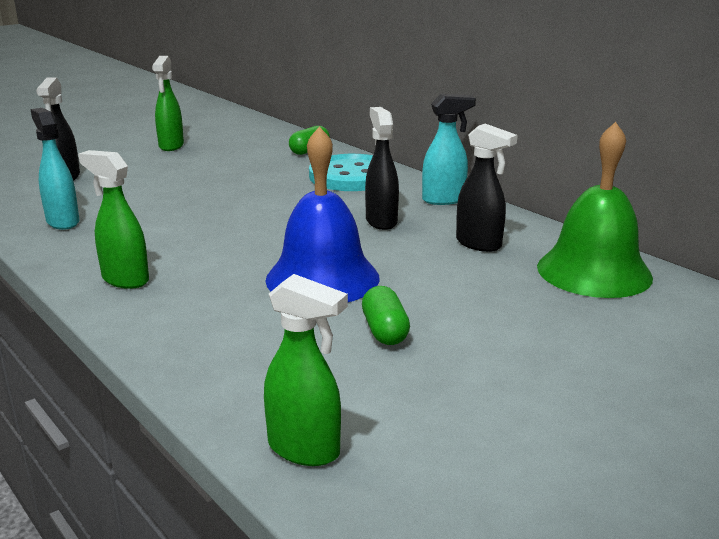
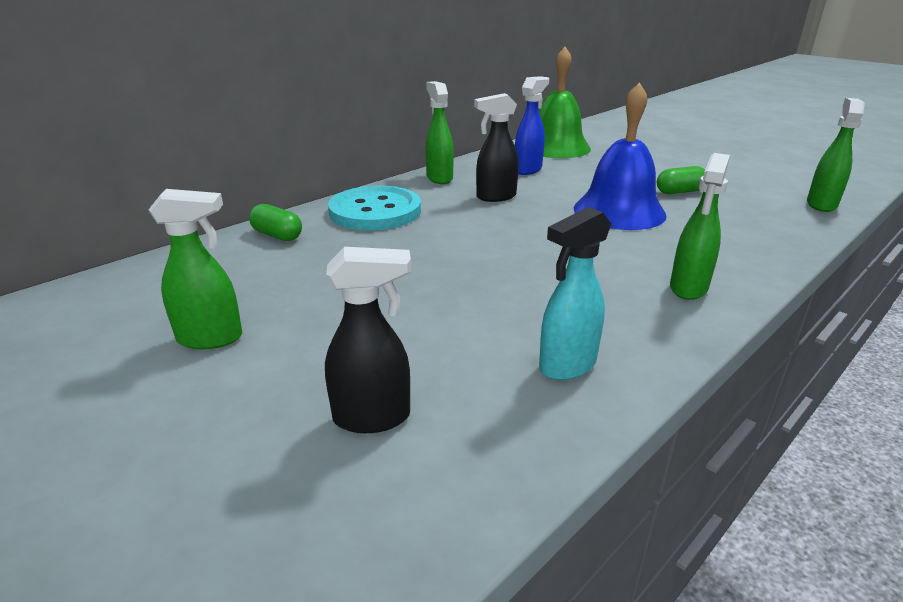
camera: 95 degrees left, 5 degrees up
turquoise spray bottle [422,94,476,205] -> green spray bottle [425,81,454,184]
black spray bottle [456,124,518,252] -> blue spray bottle [515,76,549,175]

